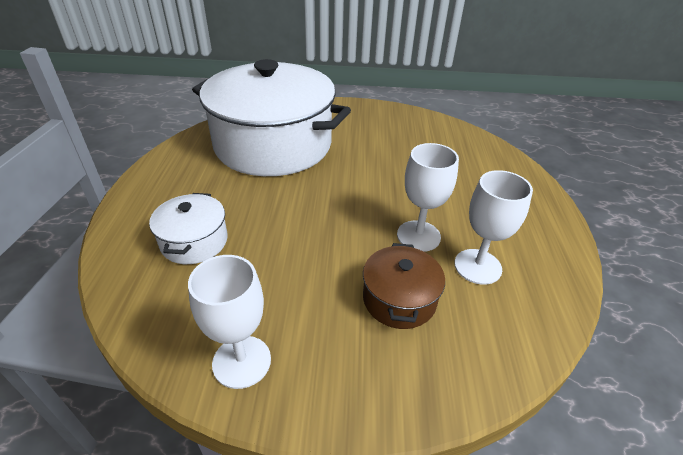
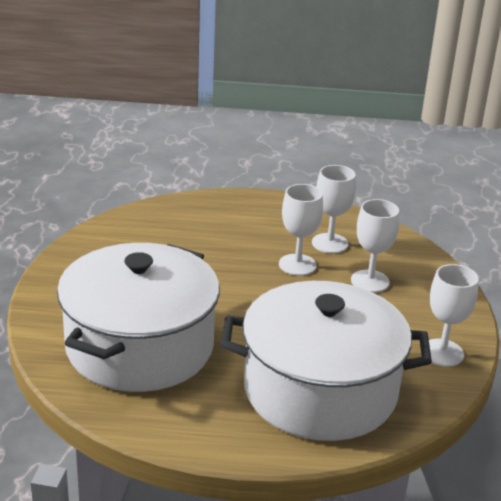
camera: 90 degrees left, 10 degrees down
white pot [149,193,228,264] -> white pot [221,281,432,441], size x2.32
brown pot [363,243,445,329] -> white goblet [351,199,399,293]

